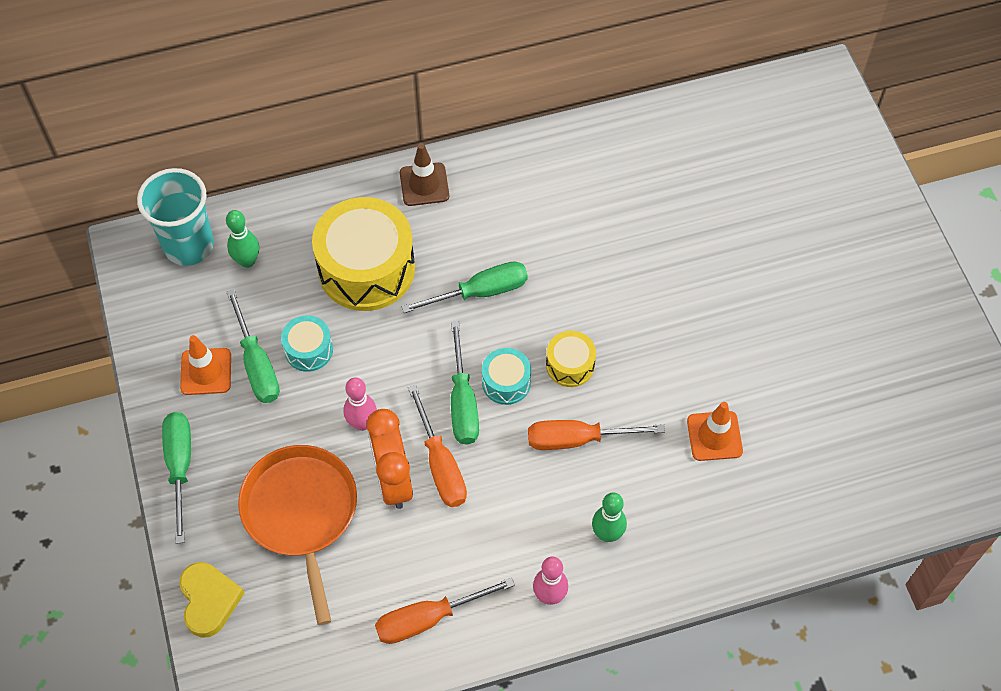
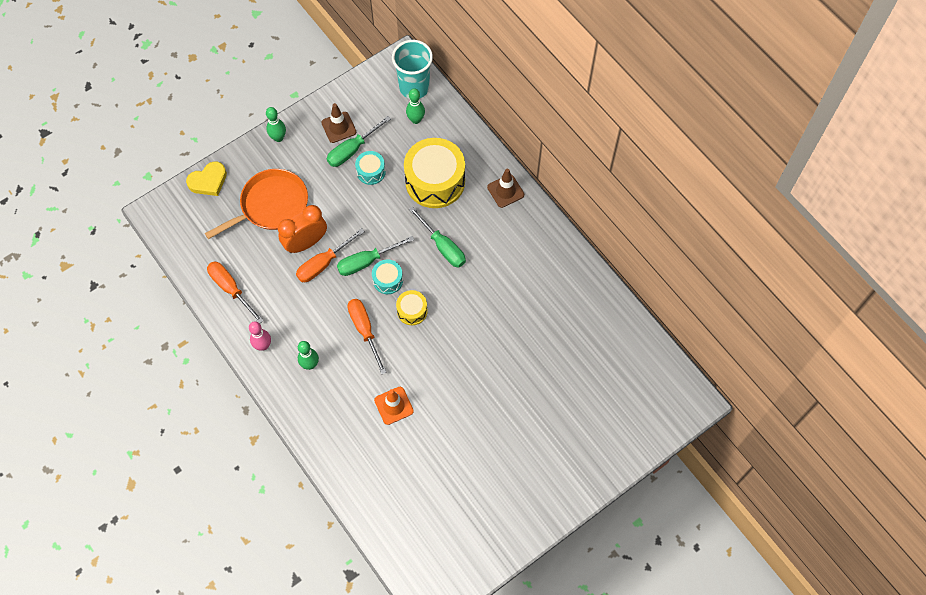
camera: 70 degrees right, 5 degrees up
green screwdriver [162,412,191,544] -> green bowling pin [266,107,286,142]
orange traffic cone [180,335,231,395] -> brown traffic cone [321,103,356,143]
pink bowling pin [344,378,377,431] -> none

